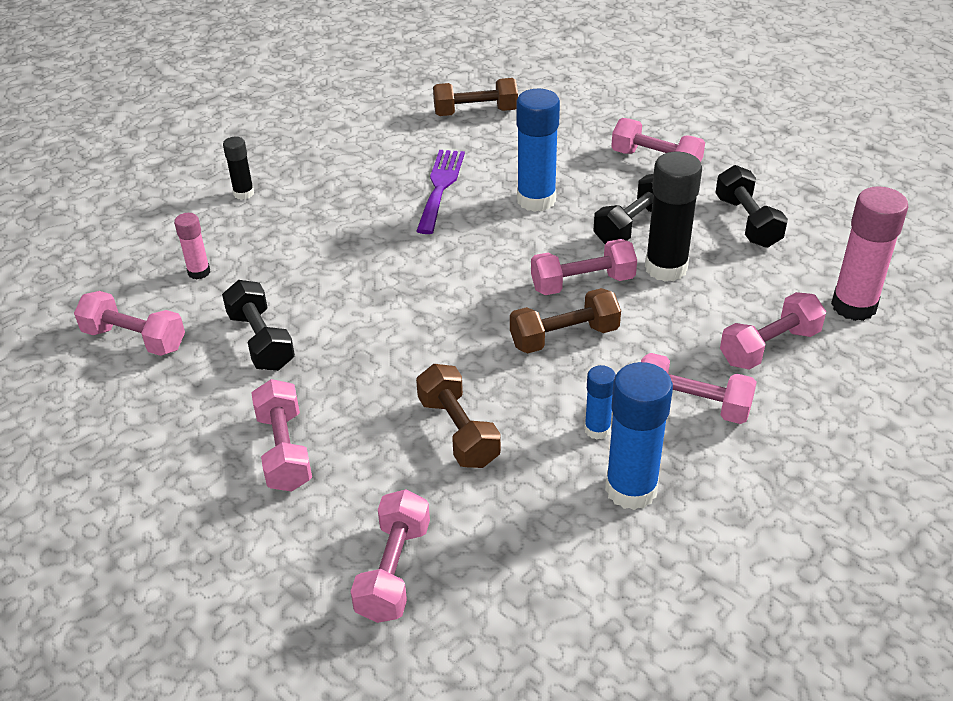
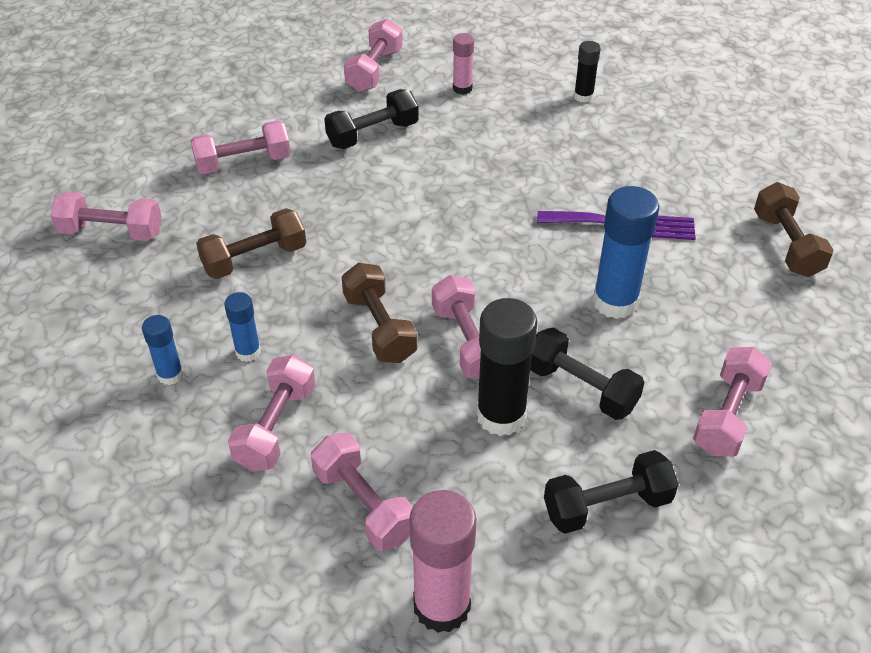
camera: 85 degrees right, 5 degrees up
blue glue stick [605,362,673,510] -> blue glue stick [142,315,184,385], size x0.54

